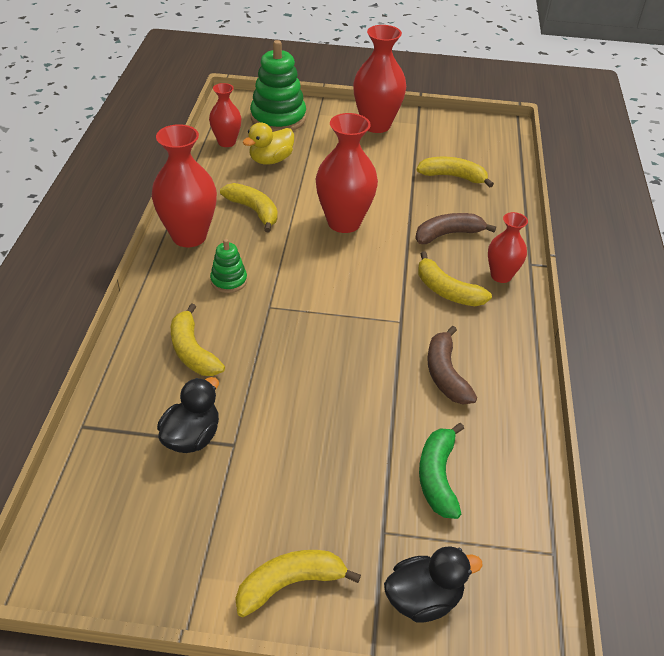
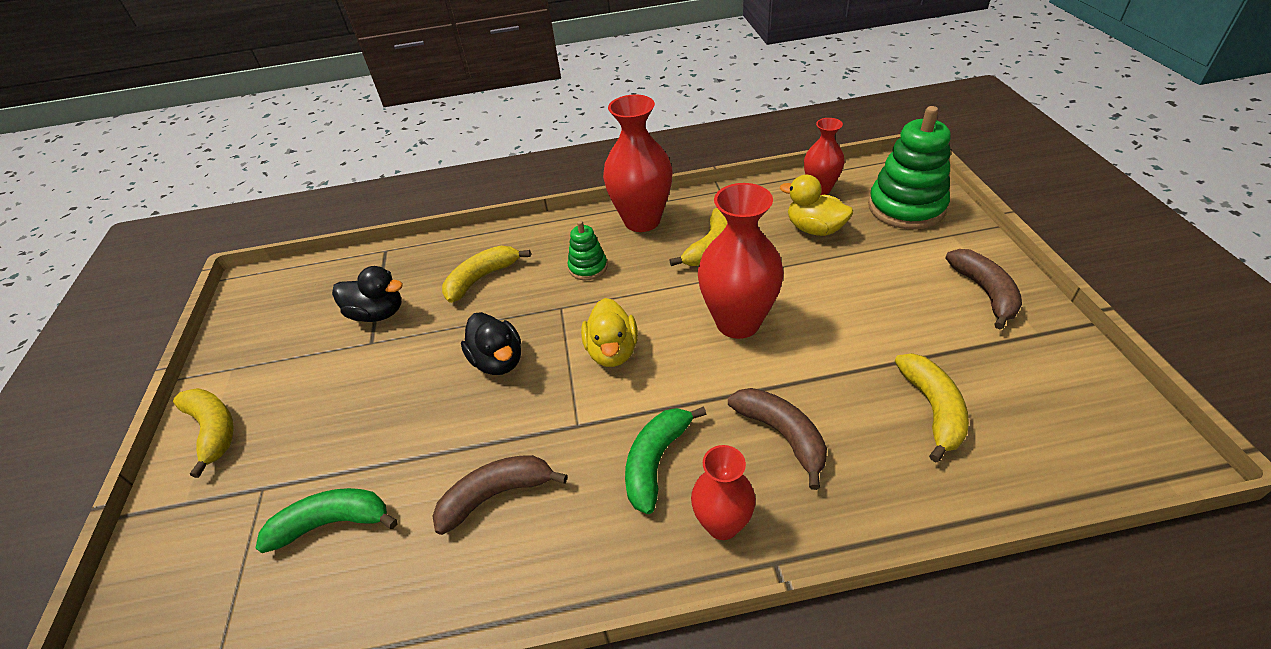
camera: 80 degrees right, 0 degrees up
red vase [353,25,406,133] -> brown banana [945,249,1022,329]
black duck [384,546,483,623] -> black duck moved to [461,312,521,375]
yellow banana [418,252,492,306] -> green banana [625,406,706,514]
none -> yellow duck [581,298,638,367]

